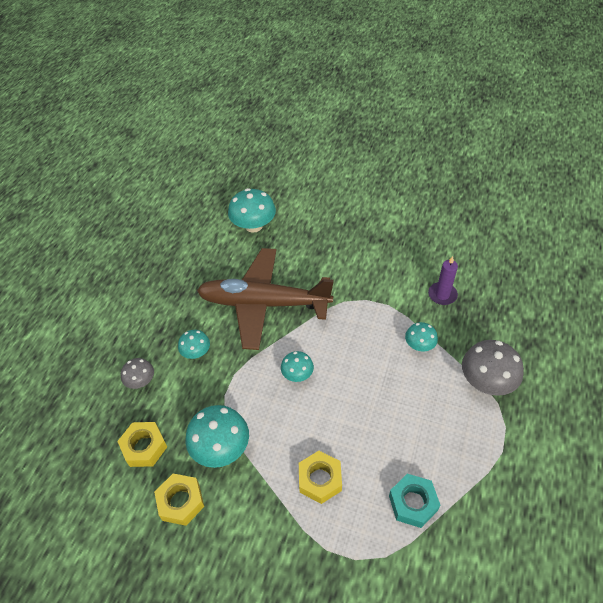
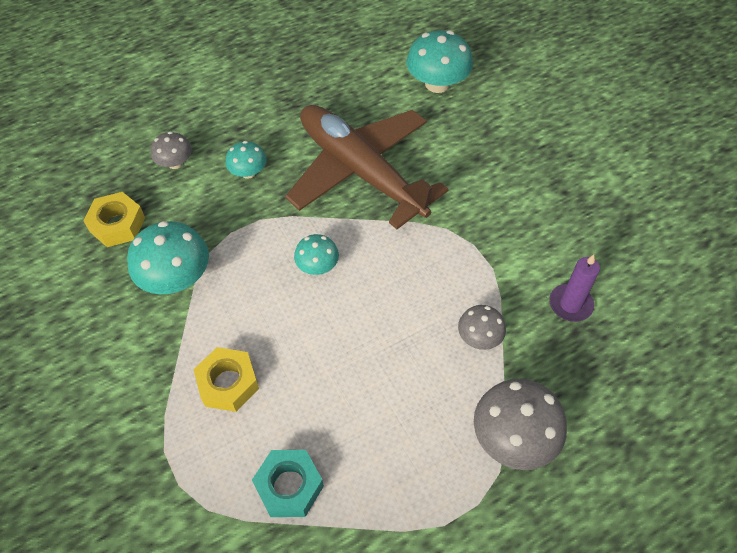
camera: 40 degrees right, 5 degrees up
yellow nut [154,474,204,526] -> none
turquoise mushroom [405,322,438,351] -> grey mushroom [458,305,506,350]

